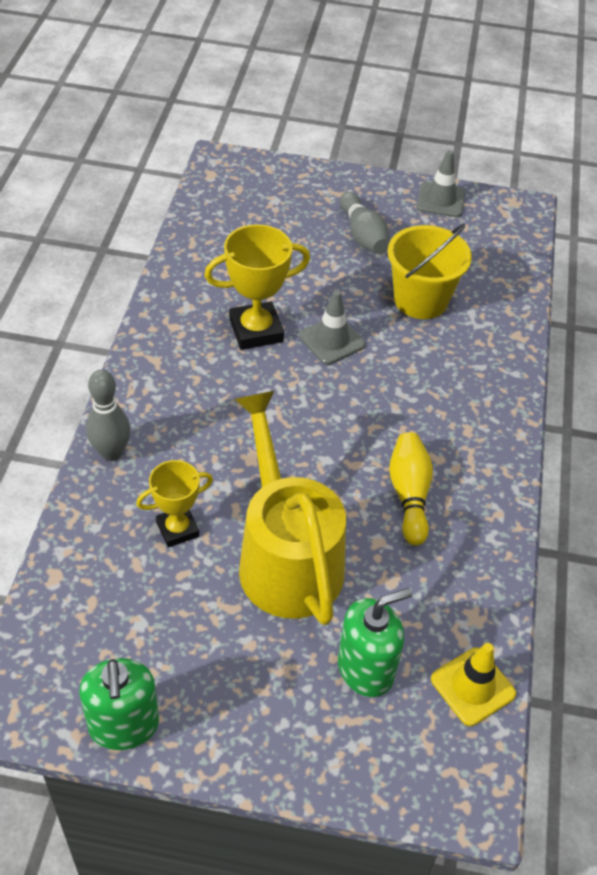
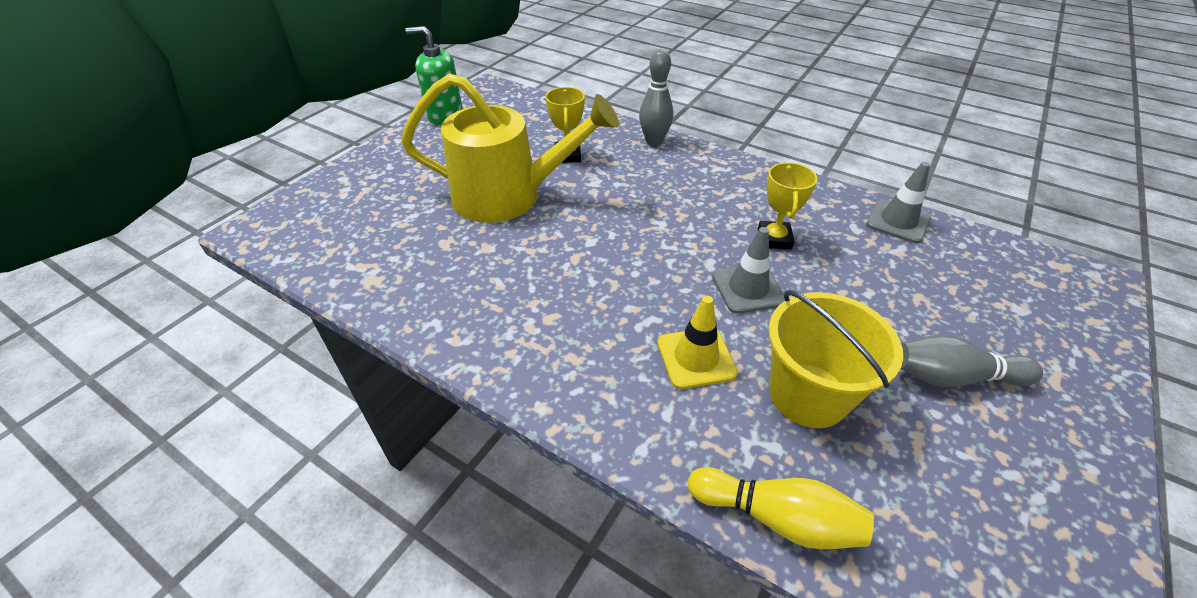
camera: 115 degrees right, 5 degrees down
yellow trophy [204,224,310,350] -> yellow trophy [758,162,817,249], size x0.65
green soap dispenser [338,588,412,697] -> none
yellow bowling pin [389,432,433,546] -> yellow bowling pin moved to [687,467,874,549]
grey traffic cone [417,150,465,217] -> grey traffic cone moved to [866,162,931,243]
yellow traffic cone [431,643,516,726] -> yellow traffic cone moved to [657,296,738,389]

